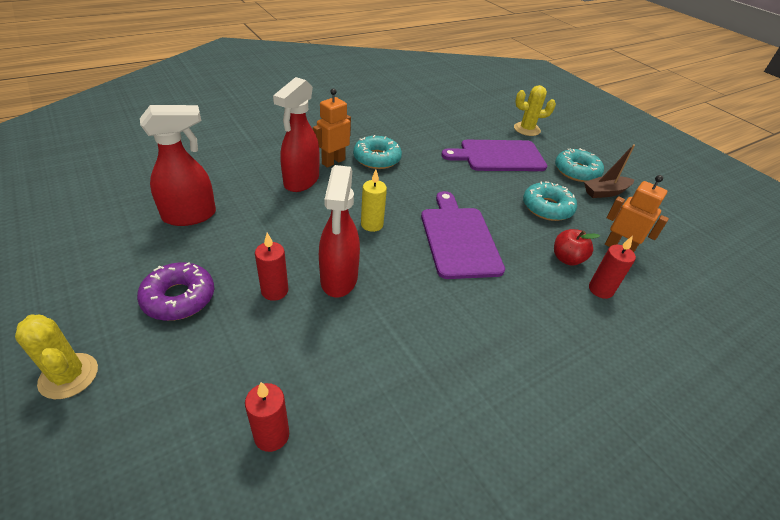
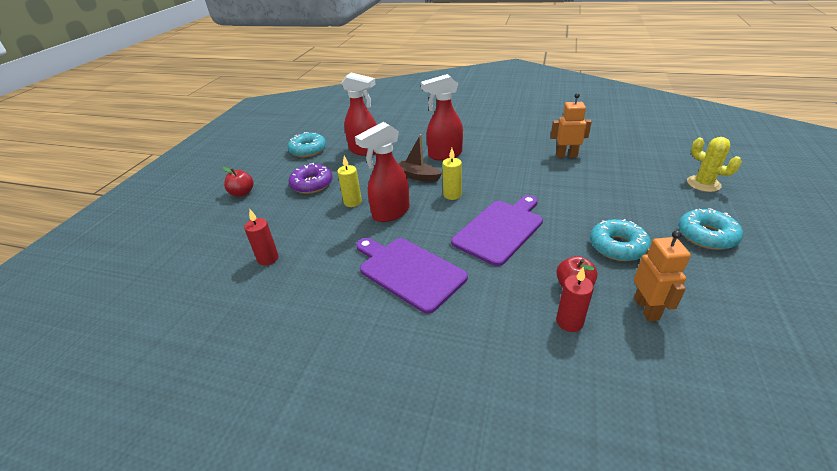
camera: 55 degrees right, 5 degrees down
yellow cactus [15,314,98,399] -> red apple [222,167,254,197]
red candle [255,233,288,301] -> yellow candle [337,156,362,207]
orange robot [313,89,351,168] -> orange robot moved to [551,93,592,158]
turquoise donut [353,135,402,169] -> turquoise donut moved to [288,132,326,157]
purple cutting board [441,140,547,171] -> purple cutting board moved to [356,238,468,314]
brown boat [584,144,635,198] -> brown boat moved to [399,134,442,182]

